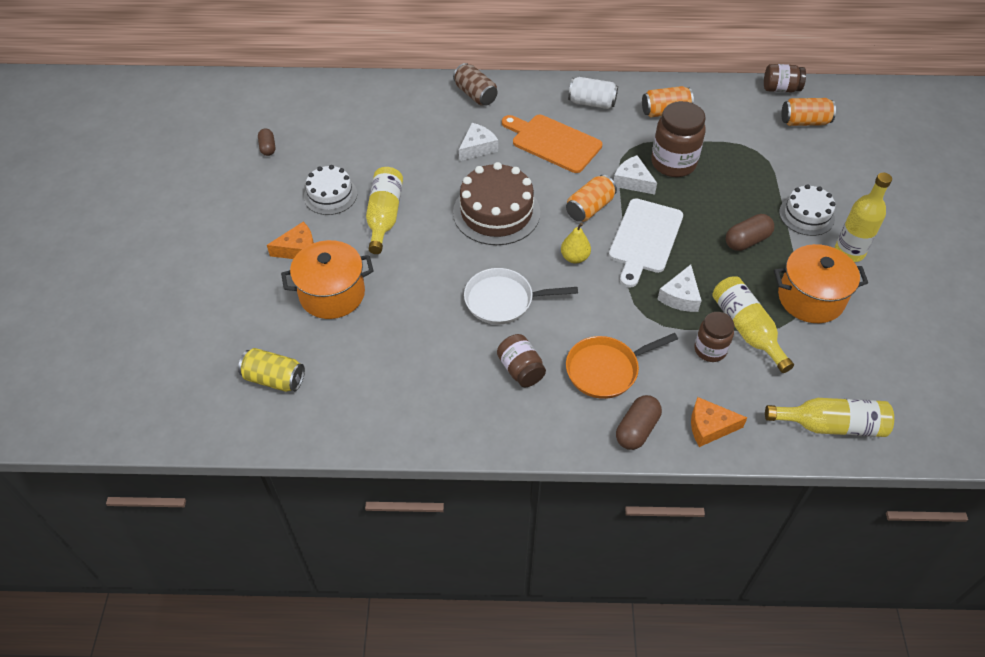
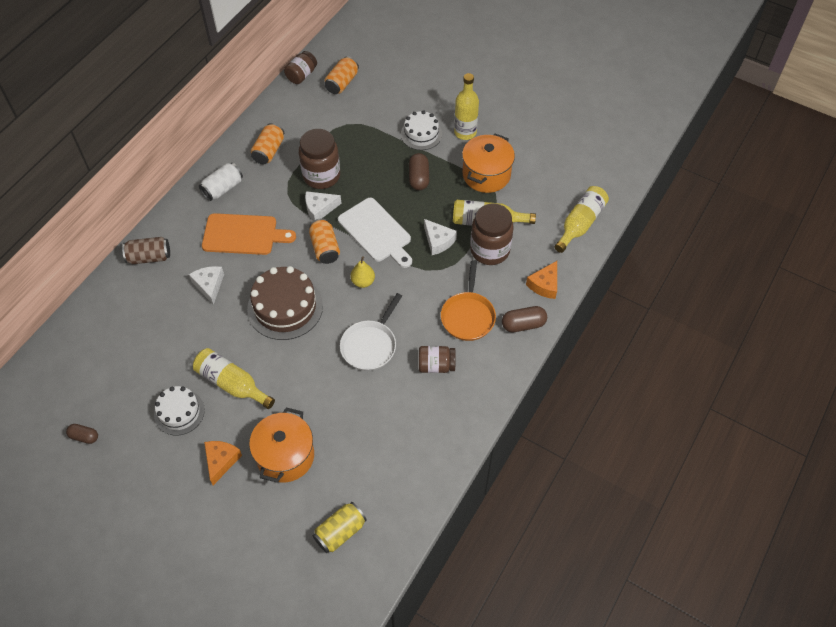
camera: 60 degrees left, 5 degrees up
orange cutting board [502,115,602,173] -> orange cutting board turned 150 degrees counterclockwise [202,213,296,255]
brown capsule [616,395,662,450] -> brown capsule turned 75 degrees counterclockwise [502,306,547,332]
brown jar [694,312,734,362] -> brown jar [470,204,514,265], size x1.63

